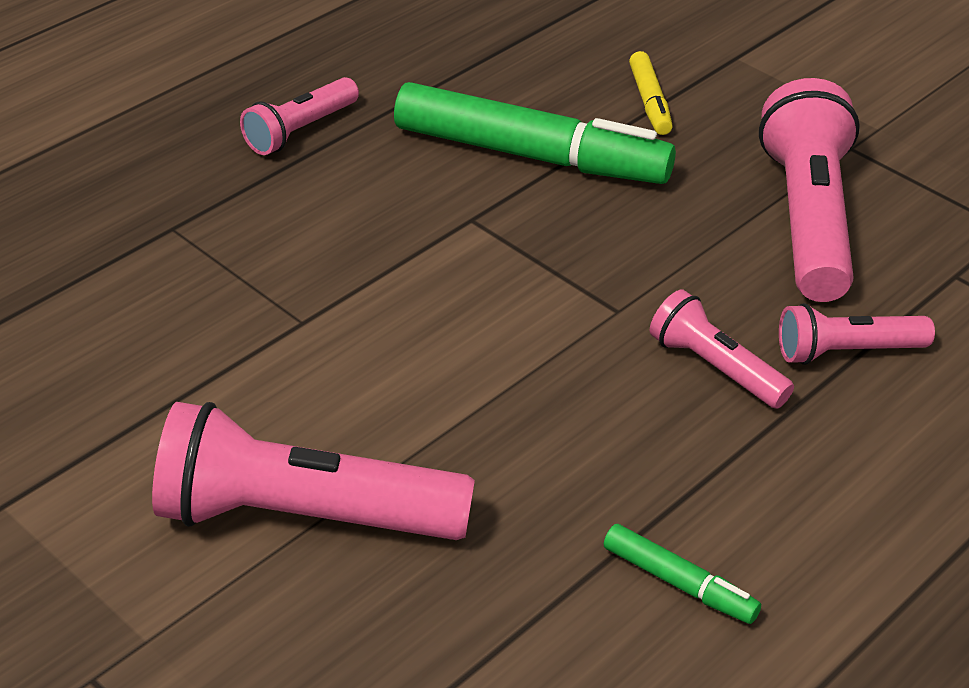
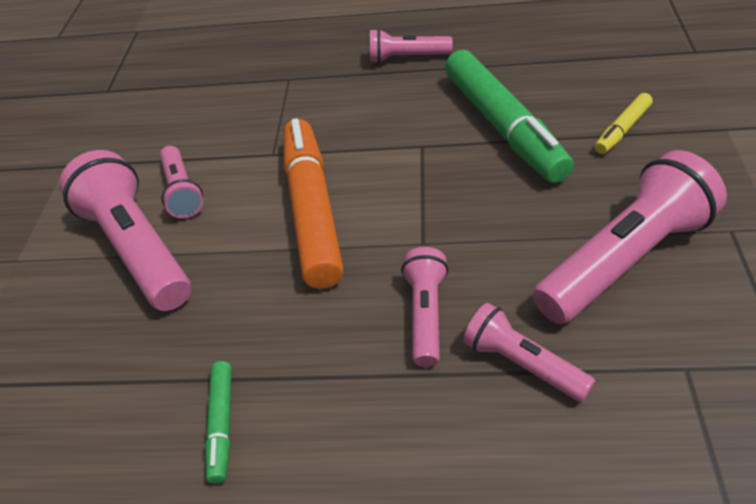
camera: 55 degrees right, 5 degrees up
none -> pink flashlight [160,146,203,218]
none -> orange marker [283,118,344,289]

